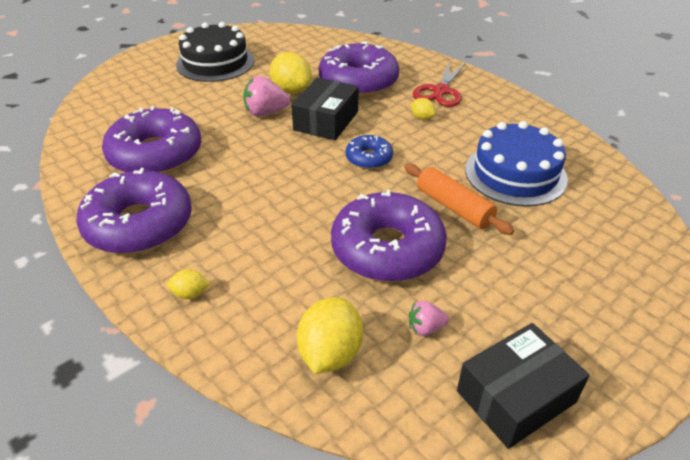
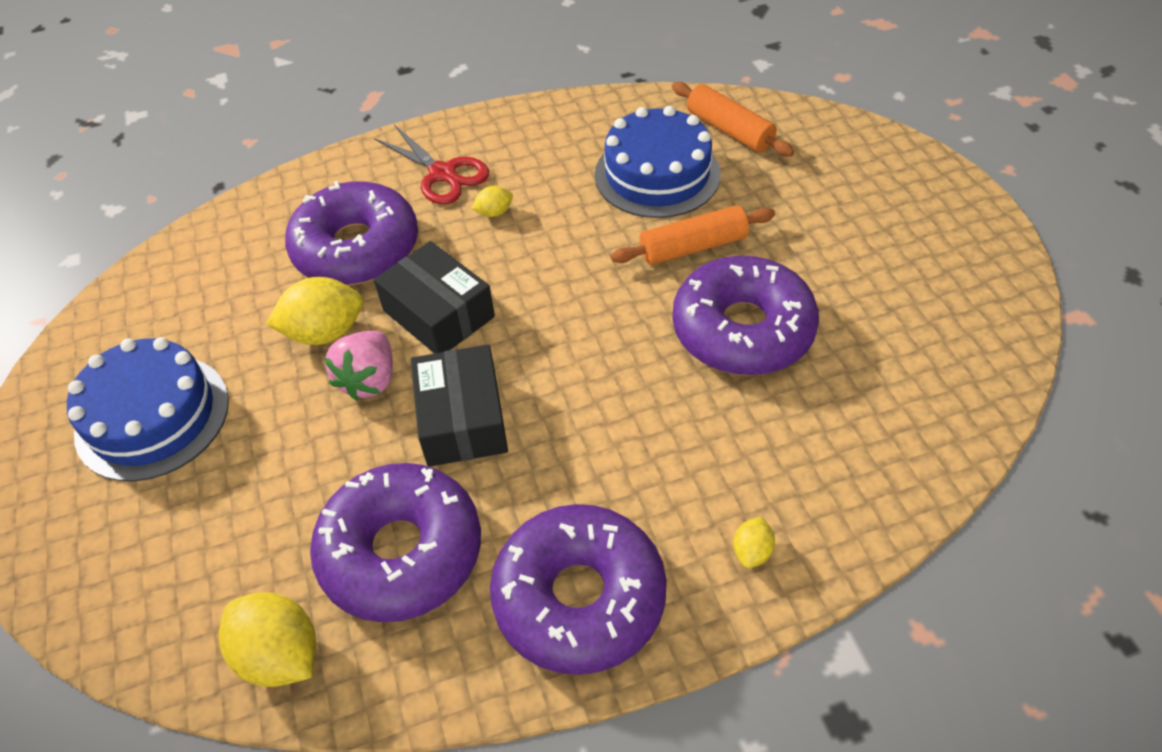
camera: 65 degrees left, 10 degrees up
black cake [176,22,254,82] -> blue cake [67,337,229,481]
yellow lemon [297,297,363,374] -> yellow lemon moved to [219,592,316,687]
blue donut [346,135,393,169] -> none
pink strawberry [409,301,449,336] -> none
black box [457,323,590,449] -> black box moved to [411,345,508,467]
none -> orange rolling pin [672,82,794,157]

